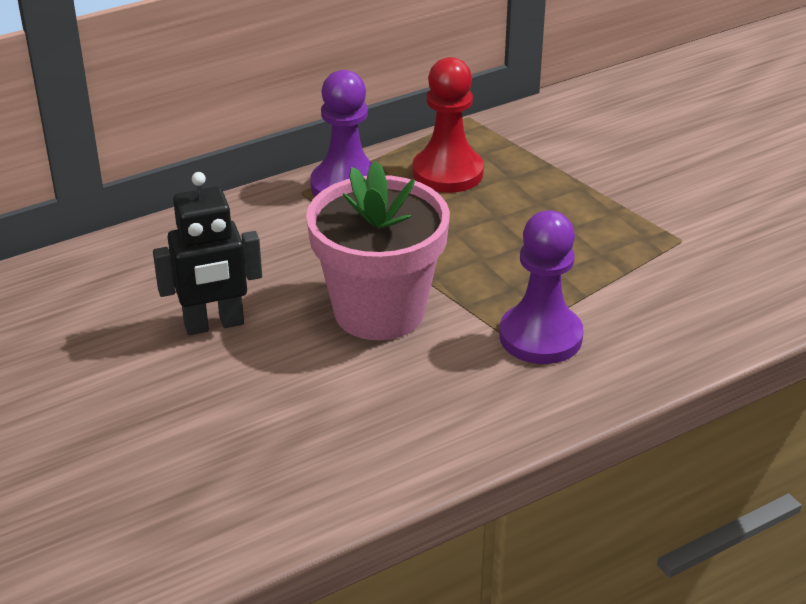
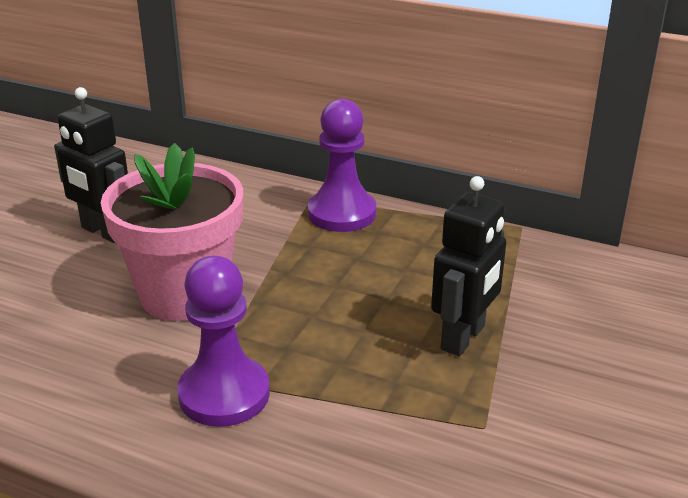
camera: 55 degrees right, 5 degrees down
red pawn [412,57,484,193] -> none
none -> black robot [431,176,506,356]

